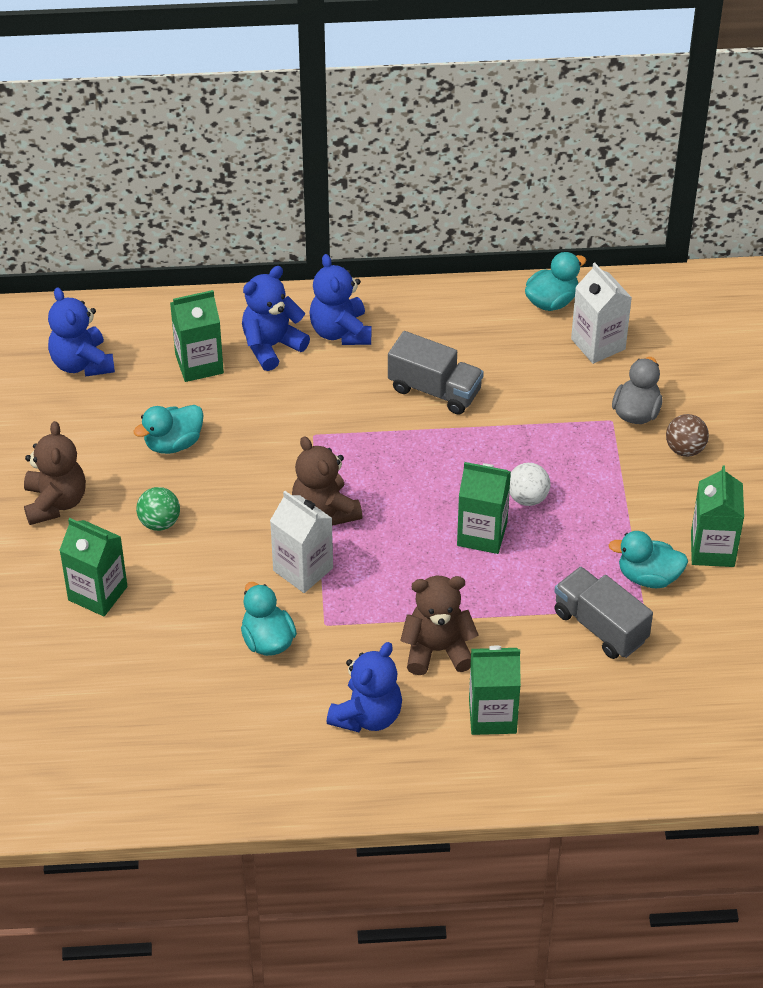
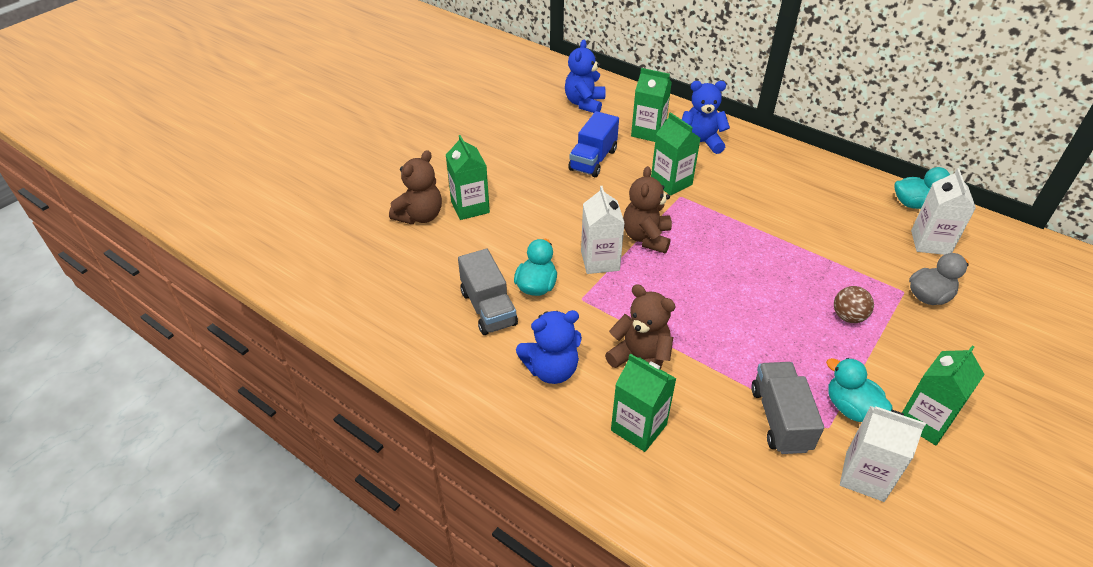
camera: 40 degrees right, 5 degrees down
brown teddy bear [24,421,86,525] -> brown teddy bear moved to [389,150,442,224]
turquoise duck [133,405,204,454] -> blue truck [568,111,619,177]
green ball [136,487,180,531] -> none
blue teddy bear [310,254,371,345] -> none
grey truck [388,331,484,415] -> grey truck moved to [458,249,518,335]
green carton [457,462,511,554] -> green carton moved to [651,112,701,196]
white ball [509,463,551,506] -> none
brown ball [666,414,709,457] -> brown ball moved to [834,286,874,323]
none -> white carton [840,406,926,502]

